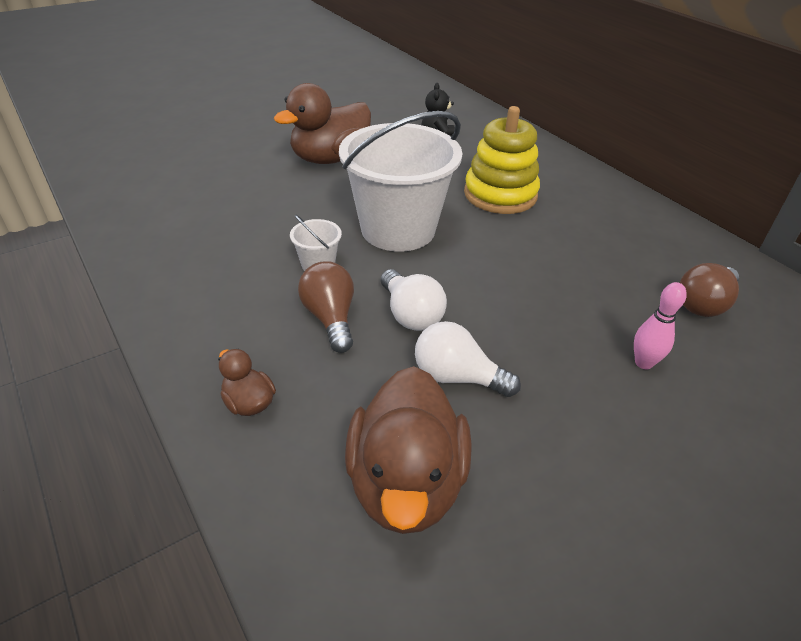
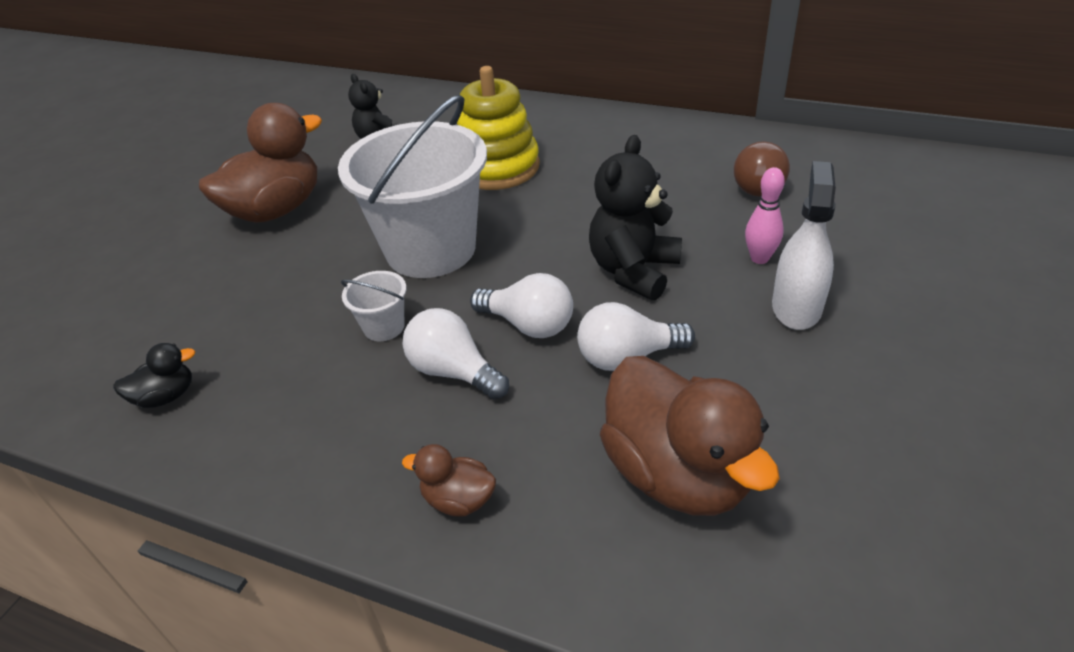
camera: 30 degrees left, 0 degrees up
brown duck [274,83,371,164] -> brown duck turned 150 degrees counterclockwise [199,103,322,223]
brown light bulb [298,261,354,353] -> white light bulb [403,308,509,399]
none -> black duck [113,343,195,408]
none -> black teddy bear [589,135,682,300]
none -> white spray bottle [772,161,836,330]

